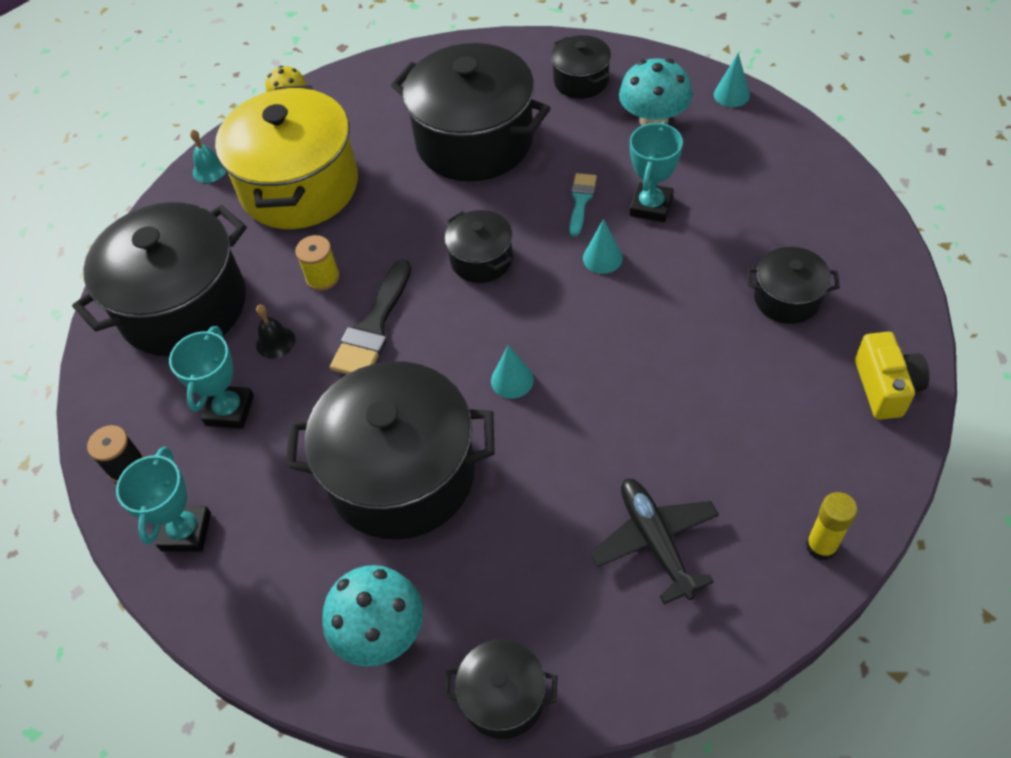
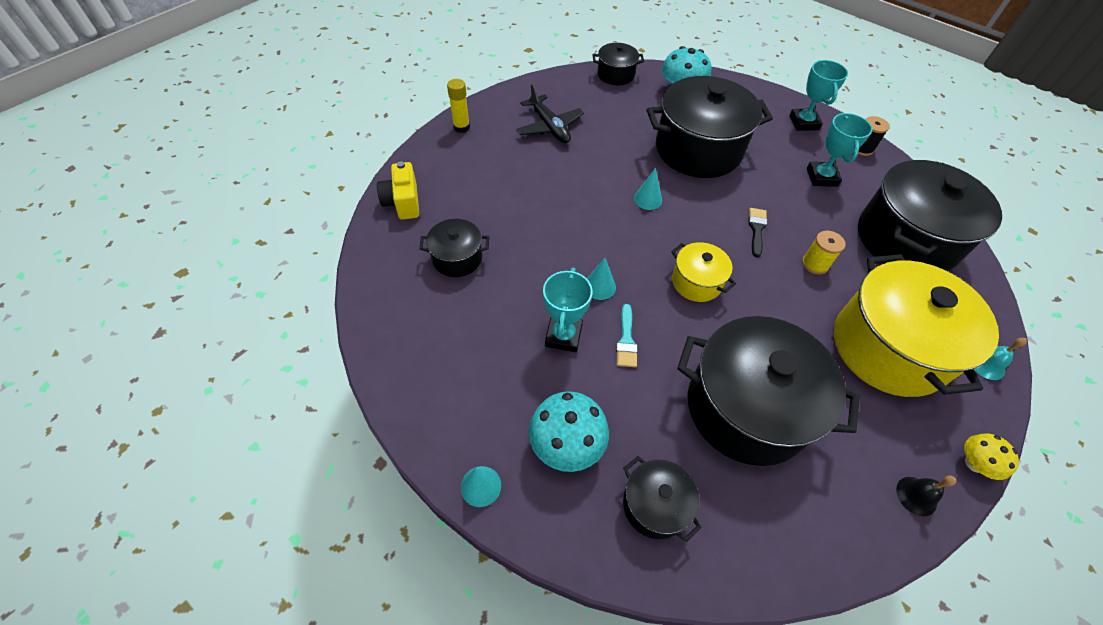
camera: 165 degrees right, 0 degrees up
black bell [256,305,295,359] -> black bell moved to [896,476,956,516]
black brush [330,259,411,374] -> black brush [748,208,767,257], size x0.59
black pot [444,210,513,283] -> yellow pot [671,242,736,302]

